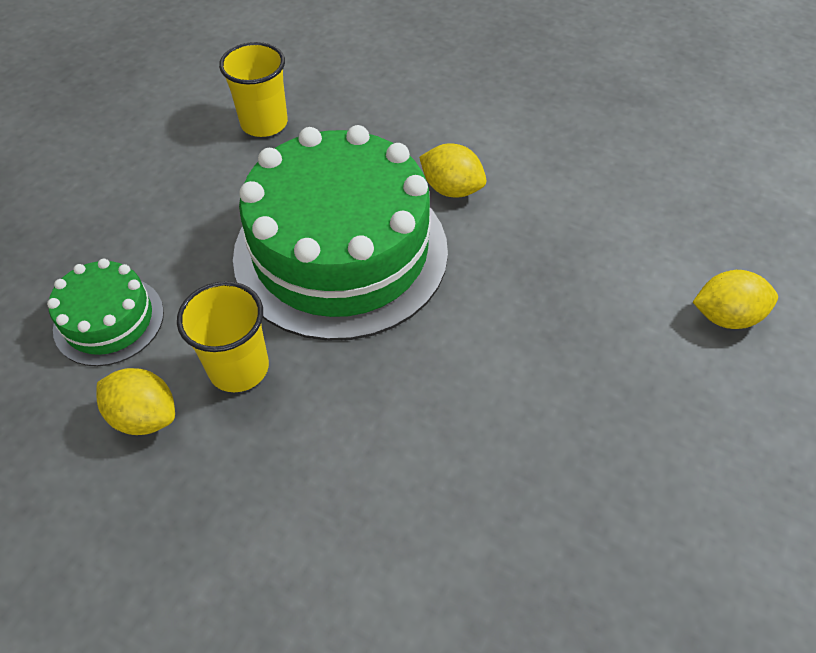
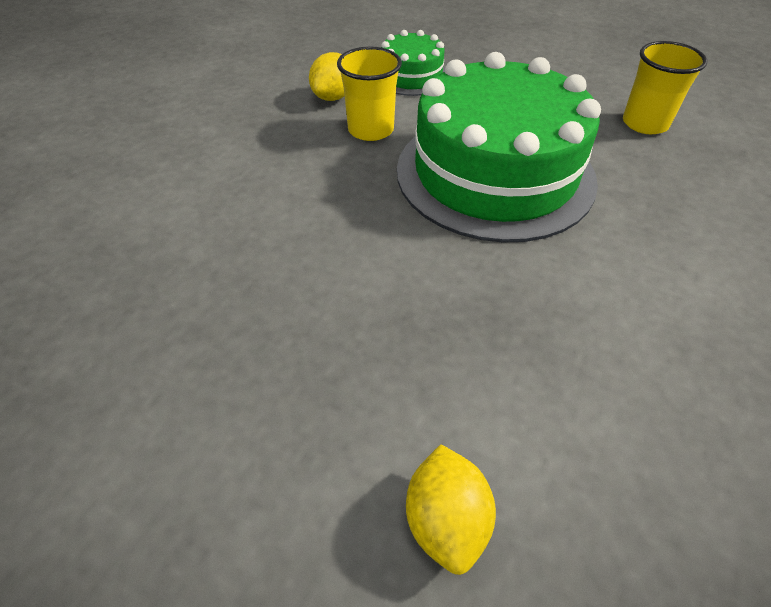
camera: 90 degrees right, 5 degrees down
yellow lemon [419,143,486,197] -> none

